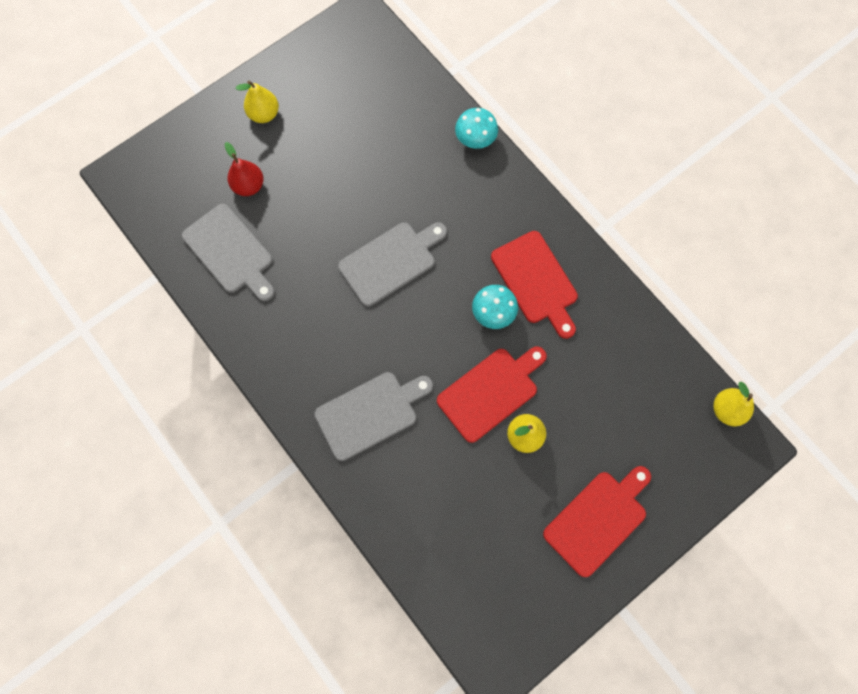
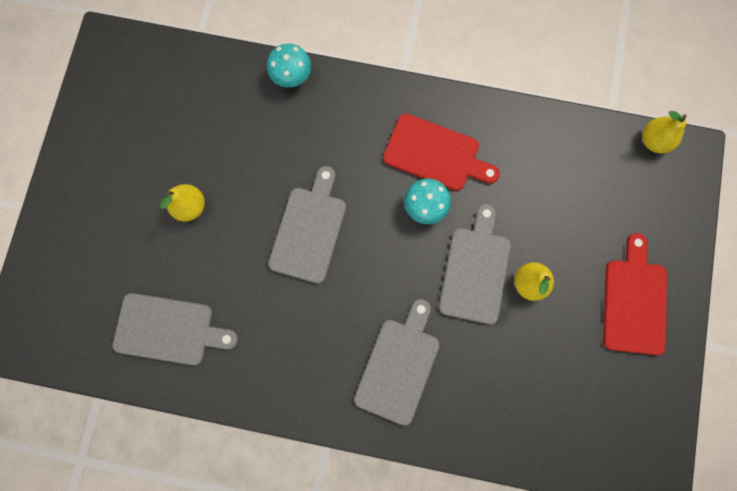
camera: 40 degrees left, 5 degrees up
red pear [225,142,264,196] -> none
yellow pear [236,80,279,123] -> yellow pear moved to [160,184,205,221]
red cutting board [437,346,547,443] -> grey cutting board [439,204,511,324]

